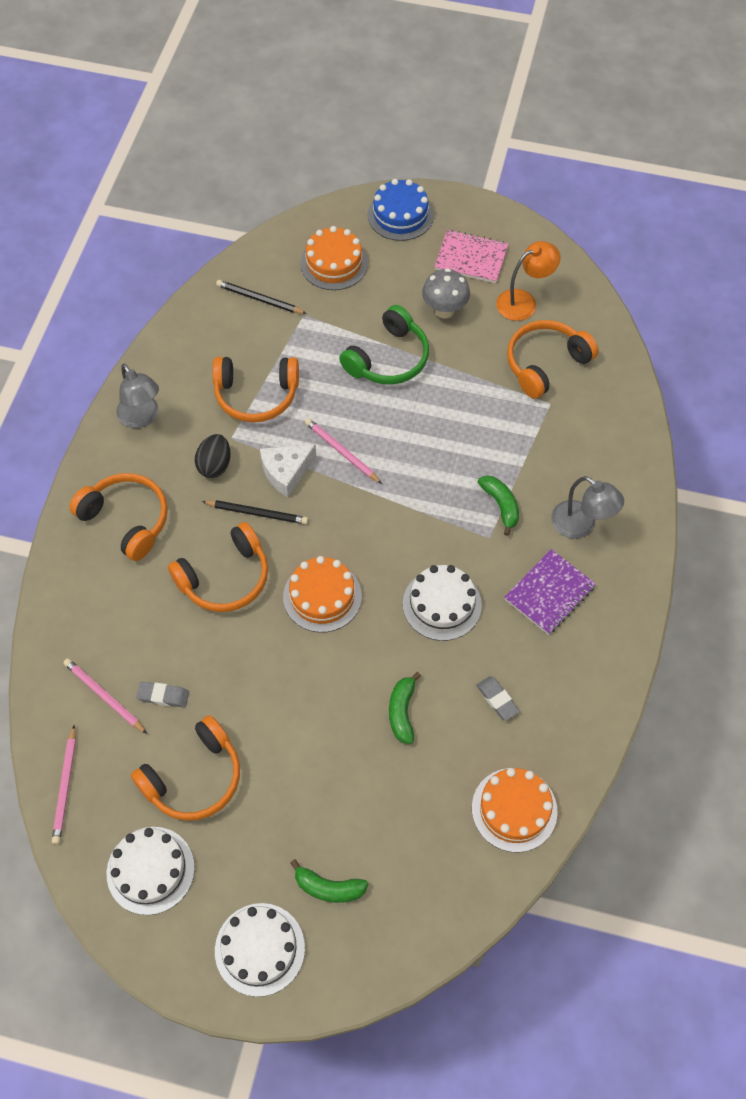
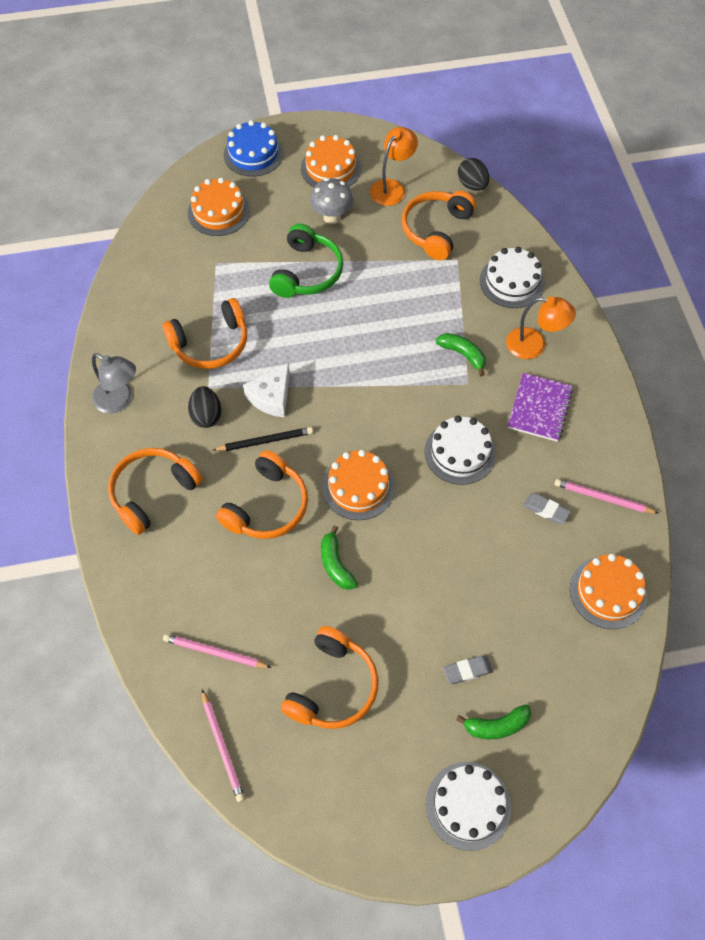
camera: 25 degrees left, 0 degrees up
orange headphones [69,473,168,561] -> orange headphones turned 60 degrees counterclockwise [108,448,203,535]
white cake [107,827,195,915] -> white cake moved to [480,247,545,308]
grey eraser [136,682,189,708] -> grey eraser moved to [443,655,493,684]
black pencil [216,280,307,314] -> none
pink pencil [305,418,382,484] -> pink pencil moved to [555,479,658,513]
green banana [389,672,421,744] -> green banana moved to [321,525,358,590]
pink notebook [434,230,509,283] -> orange cake [301,135,361,187]
grey lamp [551,476,624,539] -> orange lamp [506,297,576,359]
none -> black egg [458,158,489,191]

